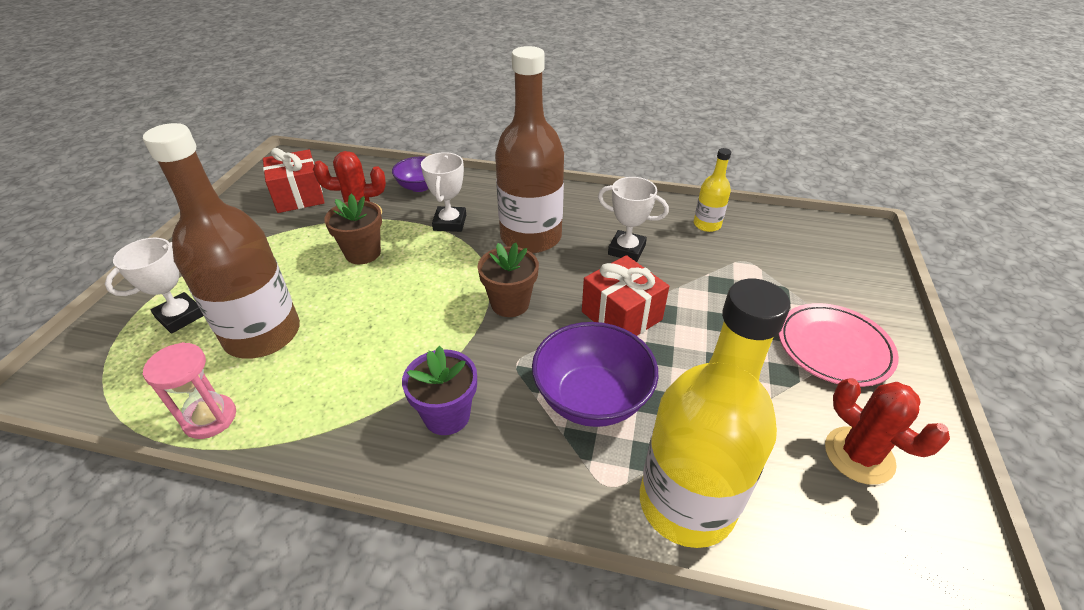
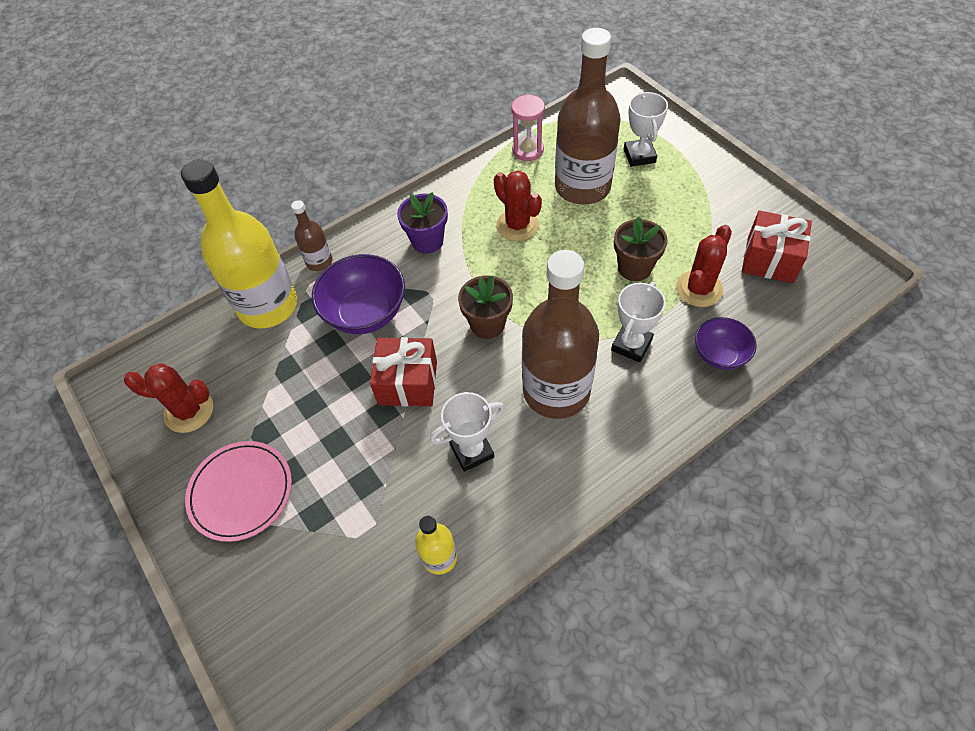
camera: 135 degrees right, 15 degrees up
white trophy [421,152,466,232] -> white trophy turned 75 degrees clockwise [611,282,666,362]
none -> brown bottle [291,200,333,271]
none -> red cactus [494,171,542,241]

